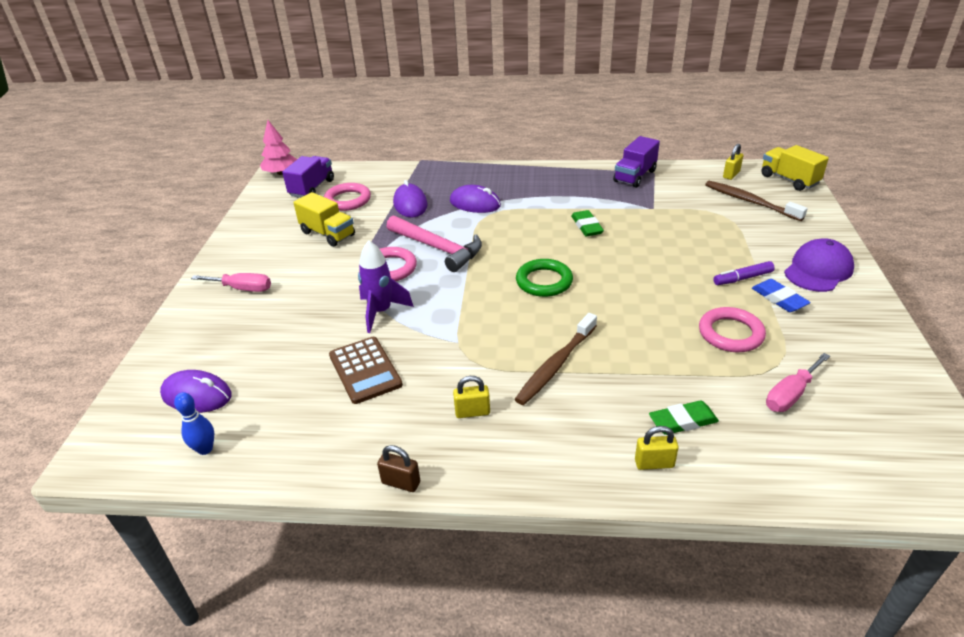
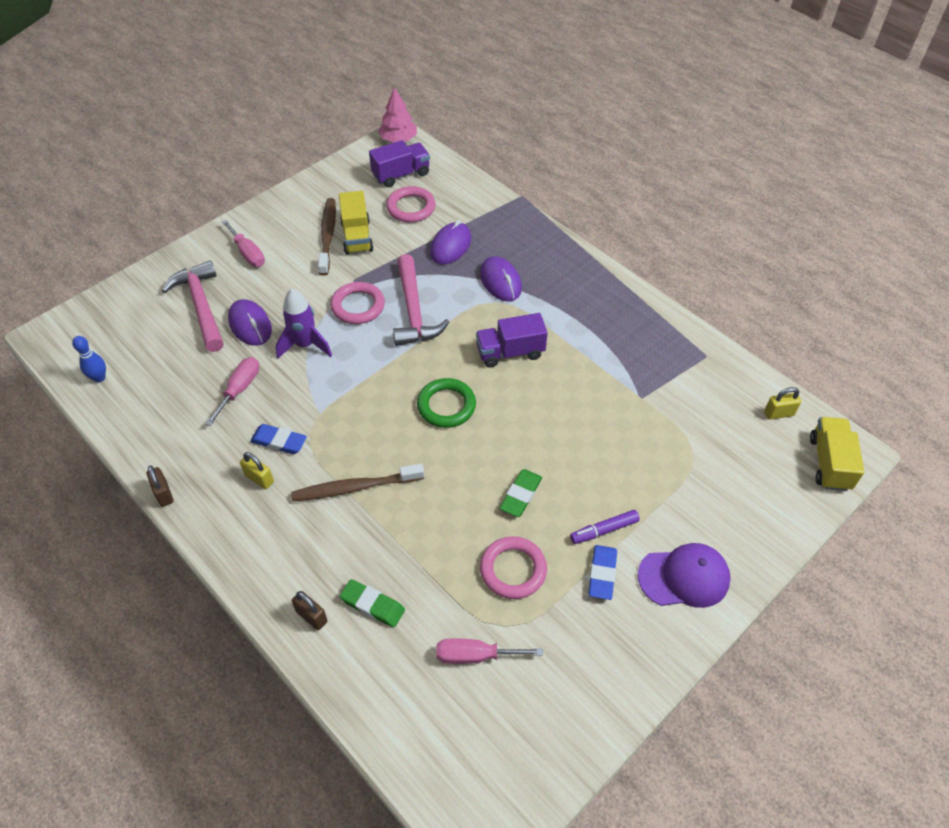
camera: 40 degrees right, 15 degrees up
purple mouse [160,370,232,413] -> purple mouse moved to [228,299,272,346]
brown calculator [329,337,403,404] -> pink screwdriver [205,357,259,426]
green eraser [571,210,604,236] -> green eraser moved to [500,469,542,517]
purple truck [613,136,660,188] -> purple truck moved to [476,313,548,368]
yellow padlock [635,426,679,470] -> brown padlock [292,591,328,630]
brown toothbrush [705,181,808,221] -> brown toothbrush moved to [318,198,336,276]
purple marker [713,261,775,285] -> purple marker turned 45 degrees counterclockwise [570,510,640,544]
none -> pink hammer [162,261,224,352]
none -> blue eraser [250,424,307,454]

